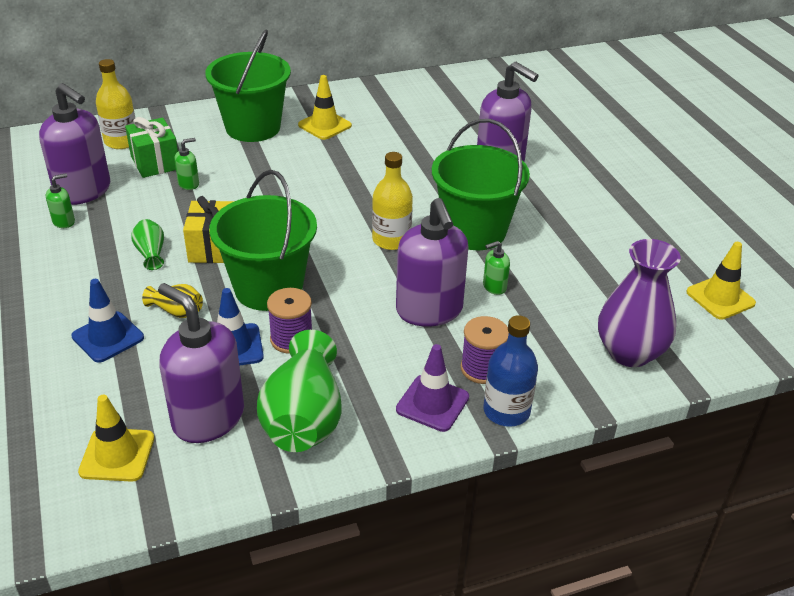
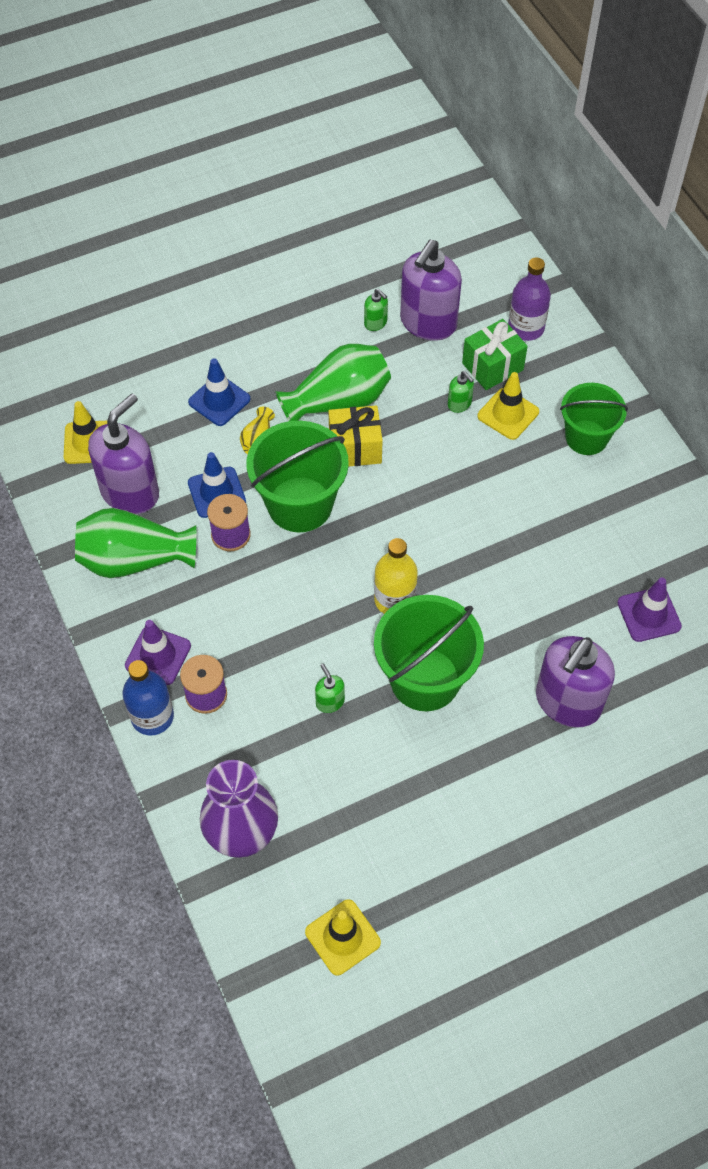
camera: 85 degrees right, 20 degrees up
yellow bottle [96,59,135,149] -> purple bottle [508,258,551,341]
green vase [131,219,164,270] -> green vase [275,344,391,421], size x2.12
green bucket [206,30,291,142] -> green bucket [560,383,628,455], size x0.67
yellow traffic cone [298,75,352,140] -> yellow traffic cone moved to [477,372,539,440]
purple soap dispenser [396,198,469,327] -> none
none -> purple traffic cone [617,577,682,642]

